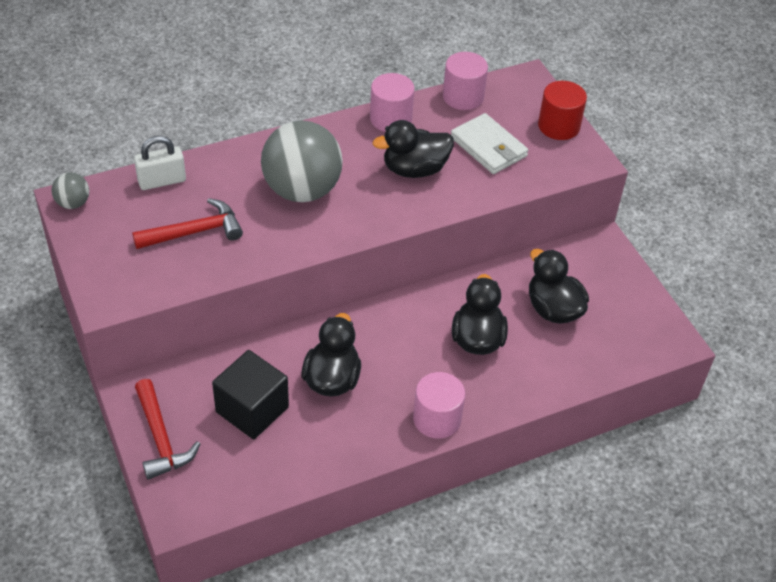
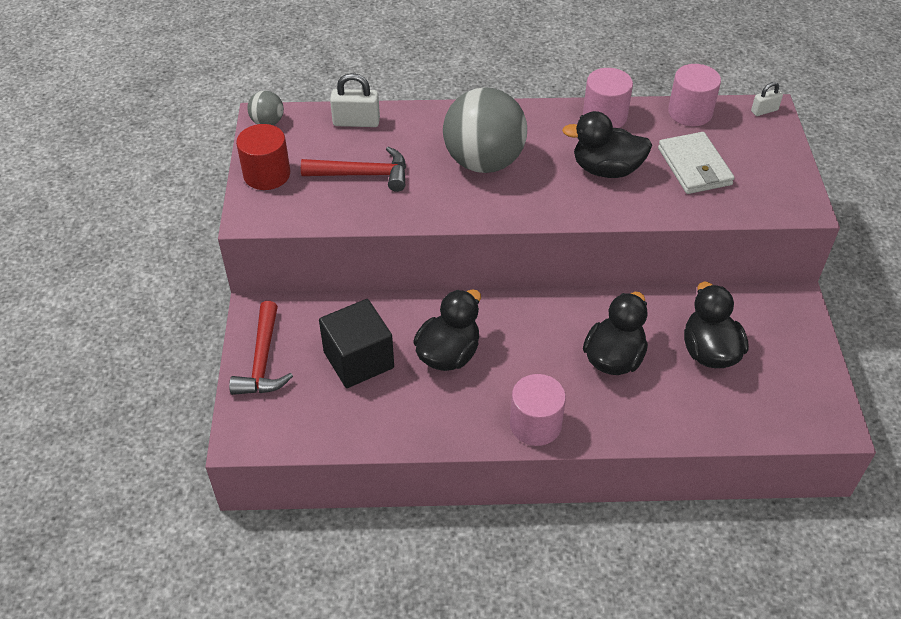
camera: 25 degrees right, 0 degrees up
red cylinder [538,81,587,140] -> red cylinder moved to [236,124,290,190]
none -> white padlock [751,82,783,116]

